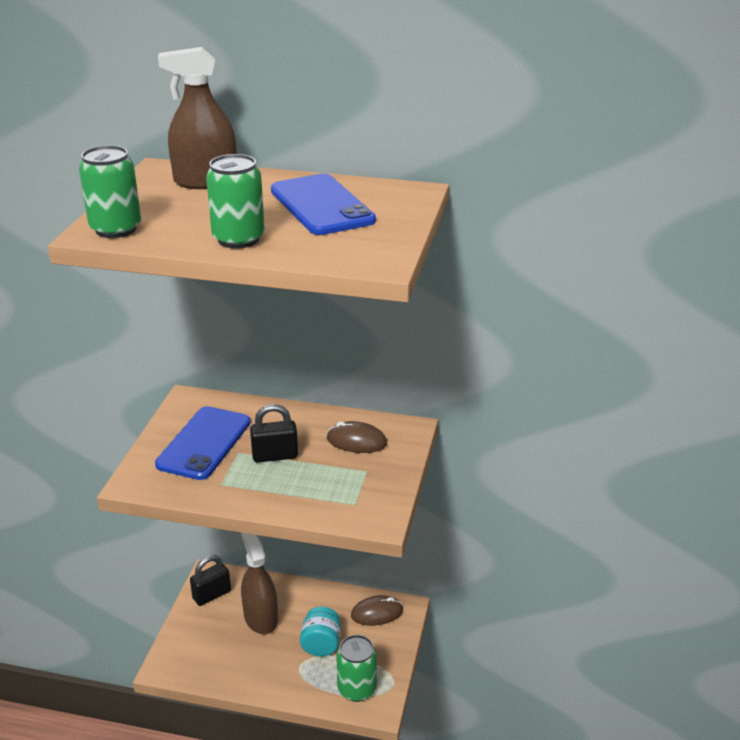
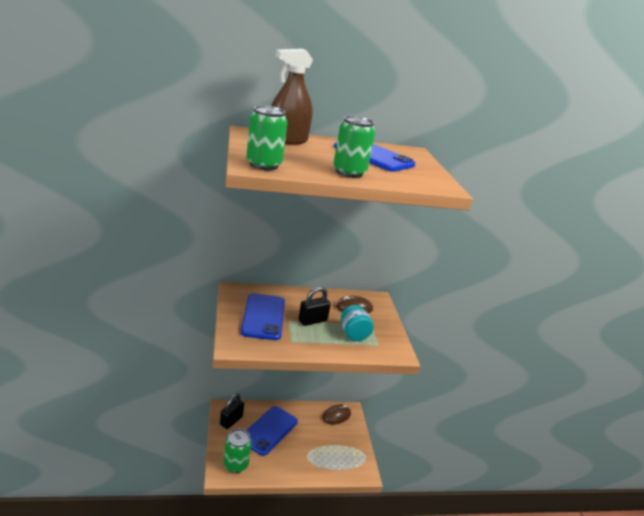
camera: 25 degrees left, 5 degrees down
brown spray bottle [241,533,278,634] -> blue phone [246,406,298,456]
turquoise jar [300,607,341,657] -> turquoise jar moved to [341,305,374,341]
green can [337,635,377,702] -> green can moved to [223,429,252,473]

